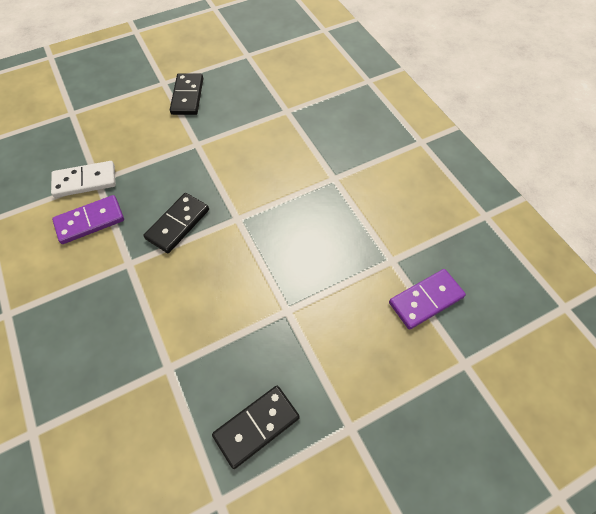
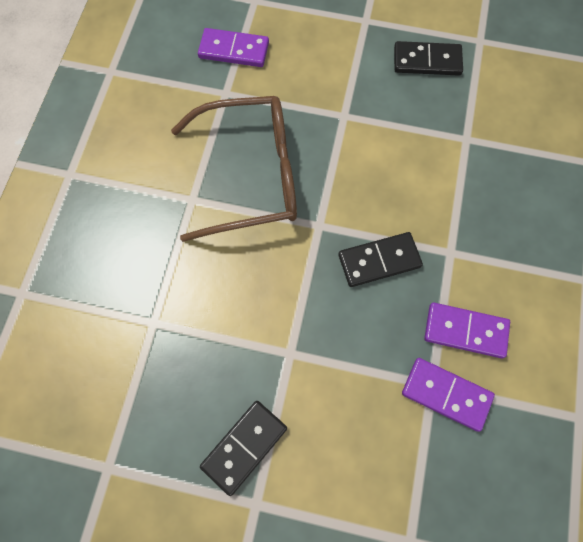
camera: 140 degrees left, 10 degrees up
white domino [51,161,116,198] -> purple domino [402,358,495,432]
none -> brown glasses [171,96,297,242]

